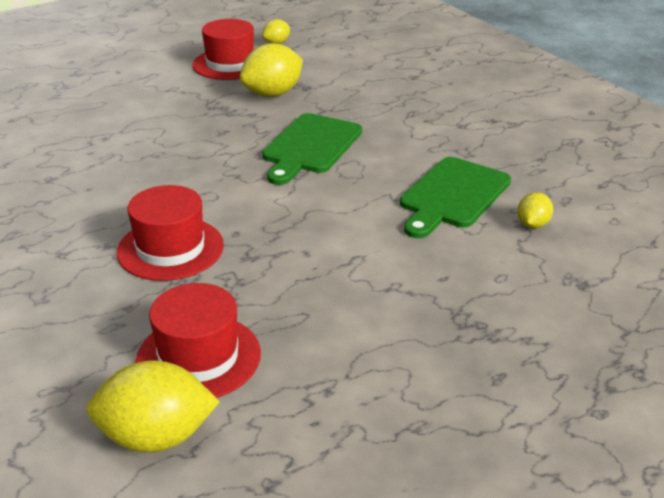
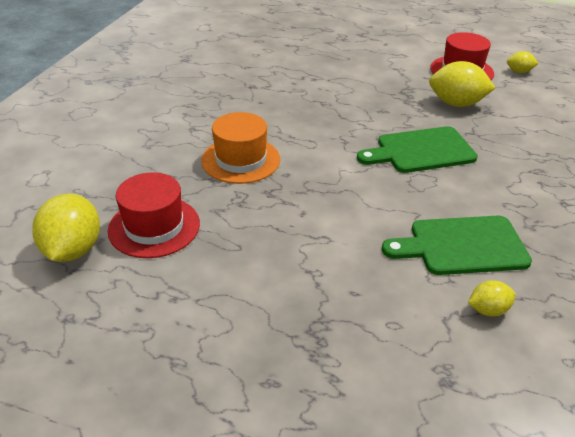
camera: 50 degrees right, 5 degrees up
yellow lemon [87,360,220,453] -> yellow lemon turned 45 degrees clockwise [32,194,100,262]
red hat [116,185,224,281] -> orange hat [201,112,280,184]

